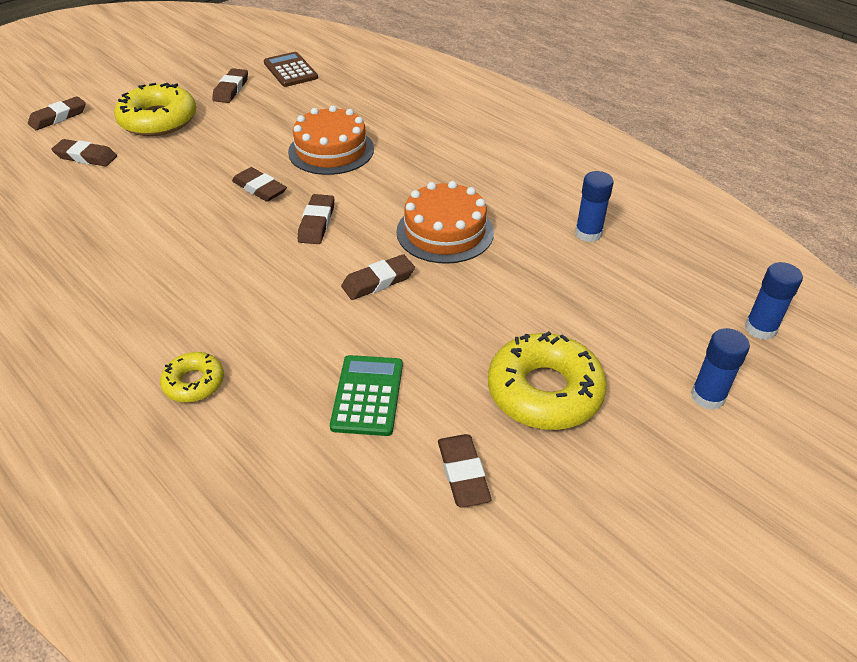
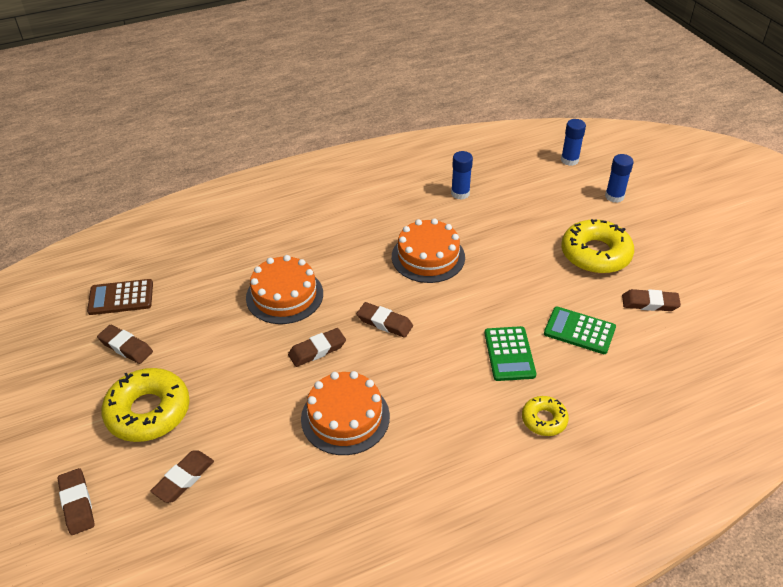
camera: 70 degrees left, 0 degrees up
brown eraser [341,254,415,300] -> none
none -> orange cake [301,371,390,455]
none -> green calculator [484,326,536,381]

